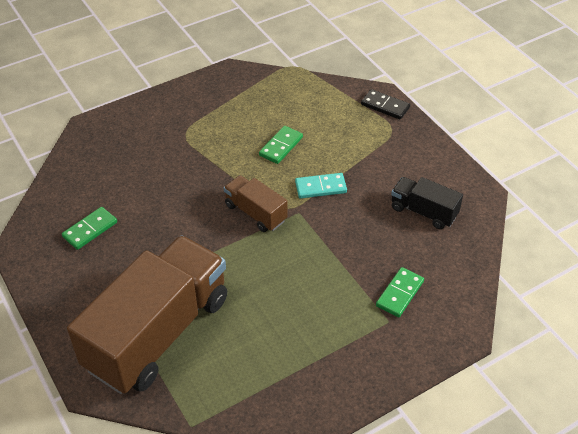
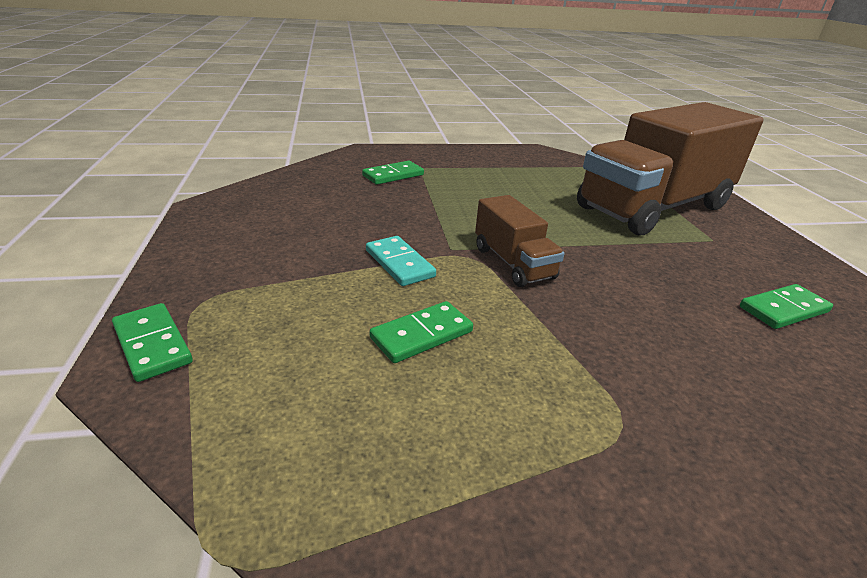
camera: 160 degrees left, 15 degrees down
turquoise domino [295,173,347,199] -> turquoise domino turned 45 degrees clockwise [366,236,436,286]
black domino [361,89,410,119] -> green domino [112,303,193,382]
black truck [391,177,463,229] -> none

